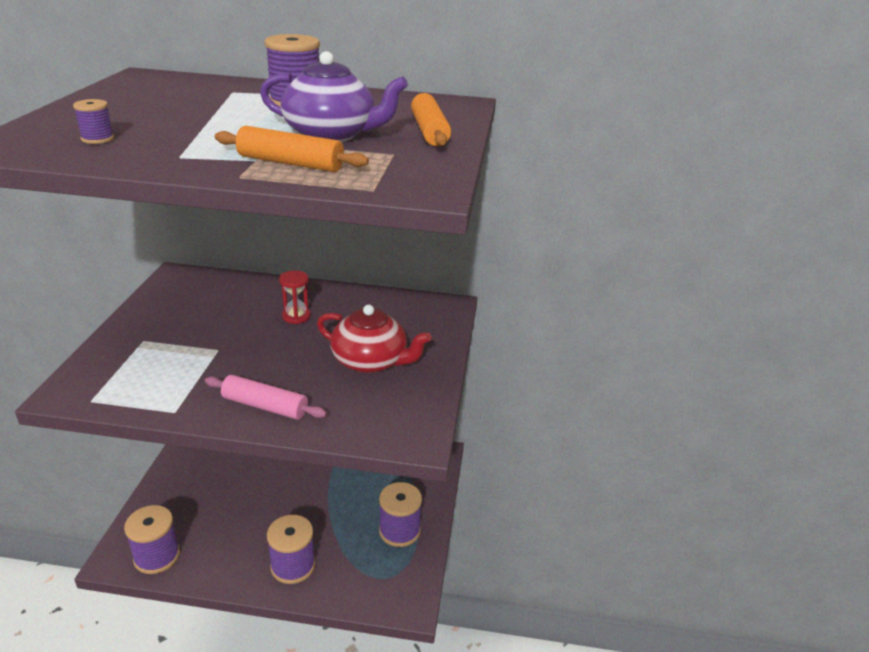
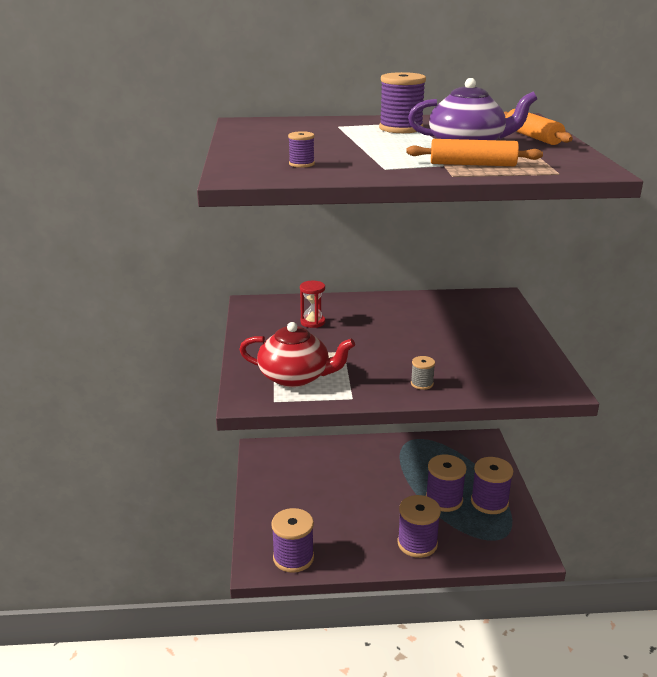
camera: 10 degrees left, 5 degrees down
pink rolling pin [205,375,327,420] -> grey spool [411,356,435,390]
red hourglass [279,271,311,324] -> red hourglass moved to [300,281,325,328]
red teapot [317,304,431,373] -> red teapot moved to [239,322,355,387]
none -> purple spool [426,455,467,512]

